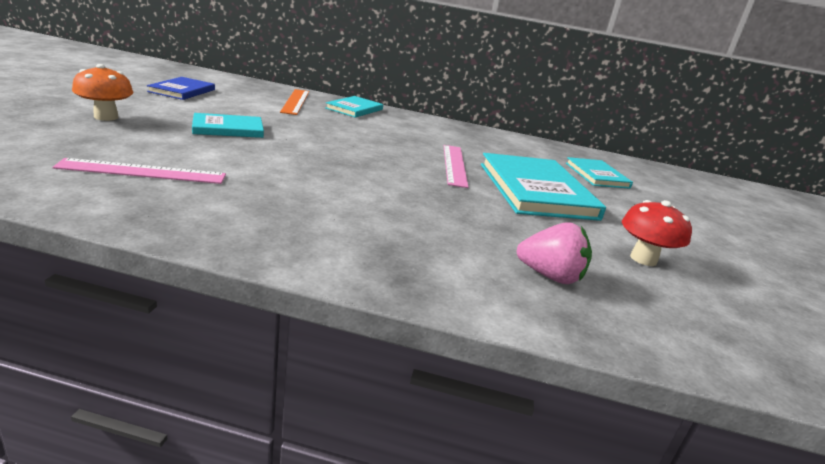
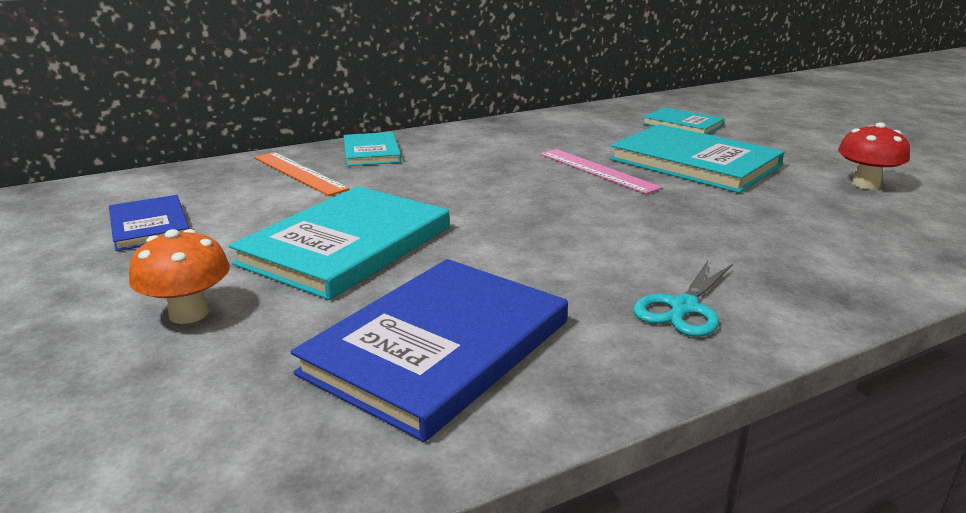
camera: 35 degrees left, 0 degrees up
pink ruler [53,158,226,184] -> blue book [291,259,568,442]
turquoise book [192,113,264,138] -> turquoise book [229,186,449,300], size x1.80
pink strawberry [516,222,592,284] -> none
none -> turquoise scissors [633,261,733,337]

